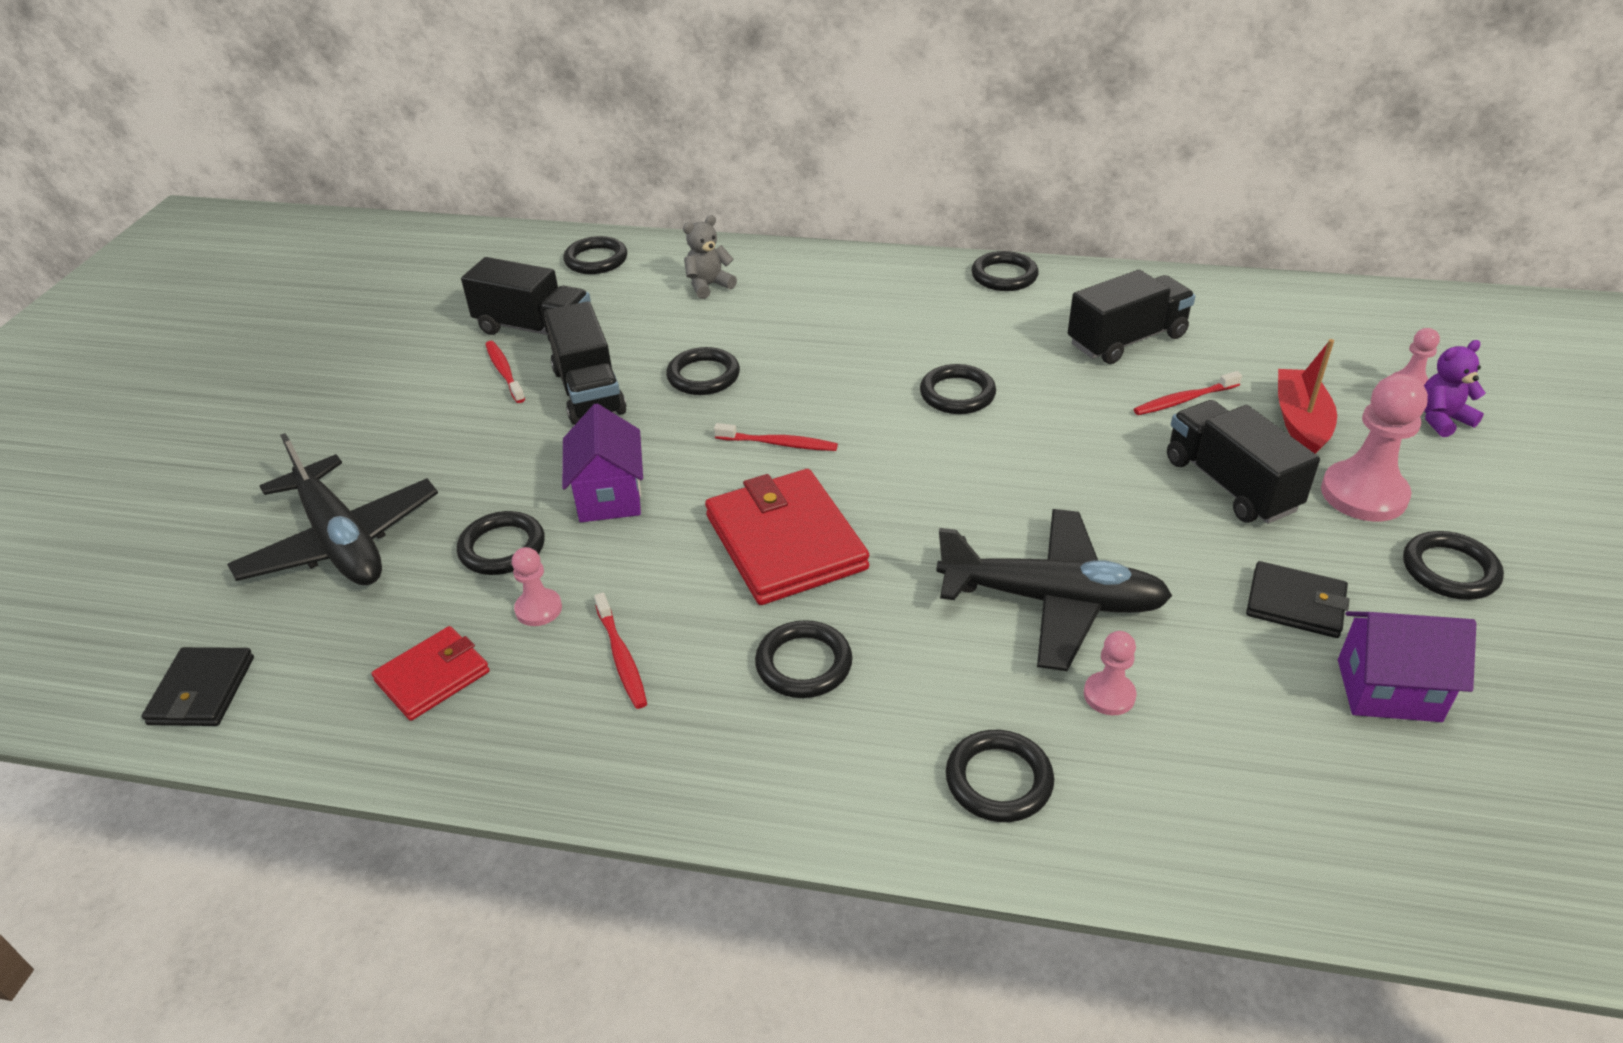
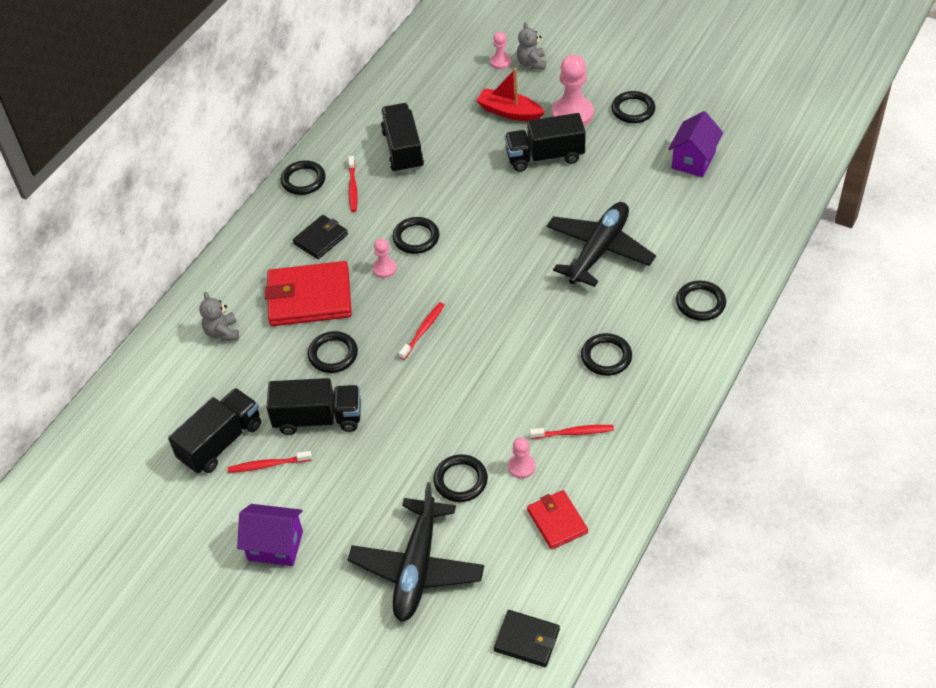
camera: 70 degrees left, 10 degrees up
black plane [227,433,438,585] -> black plane turned 120 degrees clockwise [348,482,484,622]
purple house [562,403,643,522] -> purple house moved to [237,504,303,566]
black ring [563,236,627,274] -> none
red wallet [705,469,869,605] -> red wallet moved to [265,261,352,326]
pink pawn [1084,631,1136,715] -> pink pawn moved to [372,238,397,278]
red toothbrush [1134,371,1242,415] -> red toothbrush moved to [348,156,358,212]
black wallet [1246,561,1349,638] -> black wallet moved to [293,215,348,259]
purple teddy bear [1424,340,1485,437] -> grey teddy bear [517,22,546,70]

